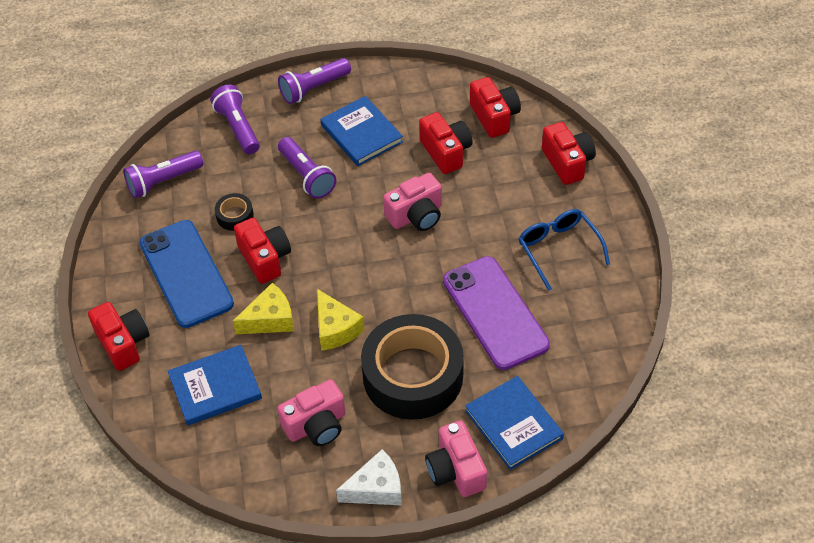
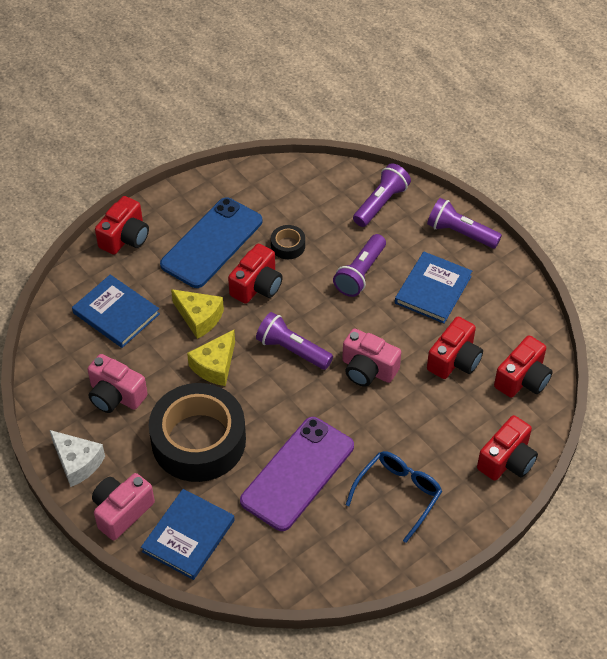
camera: 60 degrees right, 0 degrees up
purple flashlight [123,151,203,198] -> purple flashlight moved to [256,312,333,370]

